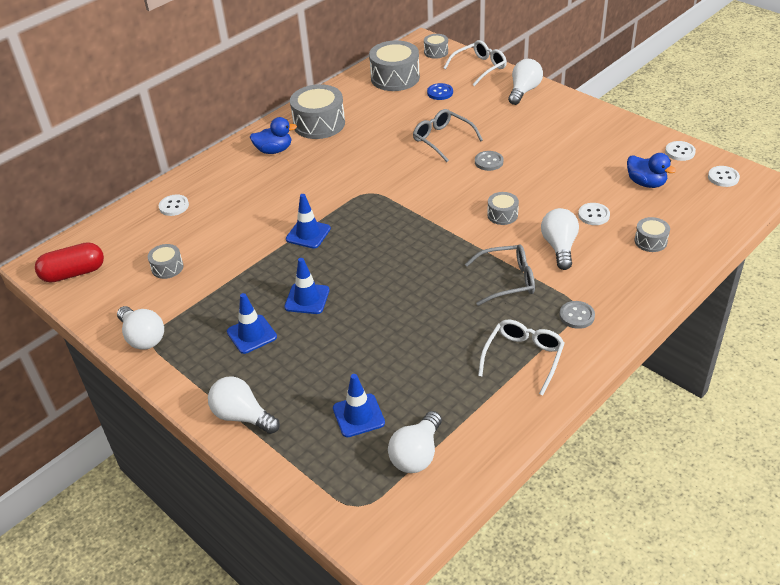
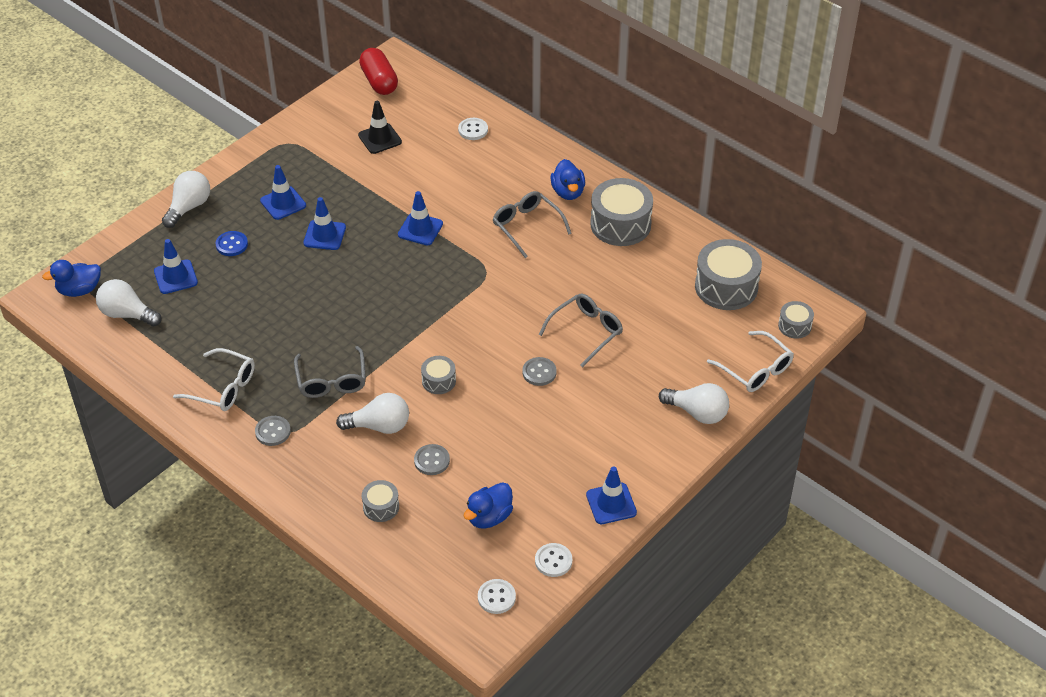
camera: 85 degrees right, 5 degrees up
white light bulb [117,306,164,349] -> none
grey drum [148,244,183,279] -> black traffic cone [358,101,402,154]
blue button [427,83,453,100] -> blue button moved to [215,231,248,256]
white button [578,203,610,225] -> grey button [414,444,450,475]
none -> blue duck [42,260,101,297]
none -> grey glasses [493,191,572,258]
none -> blue traffic cone [586,466,637,524]

